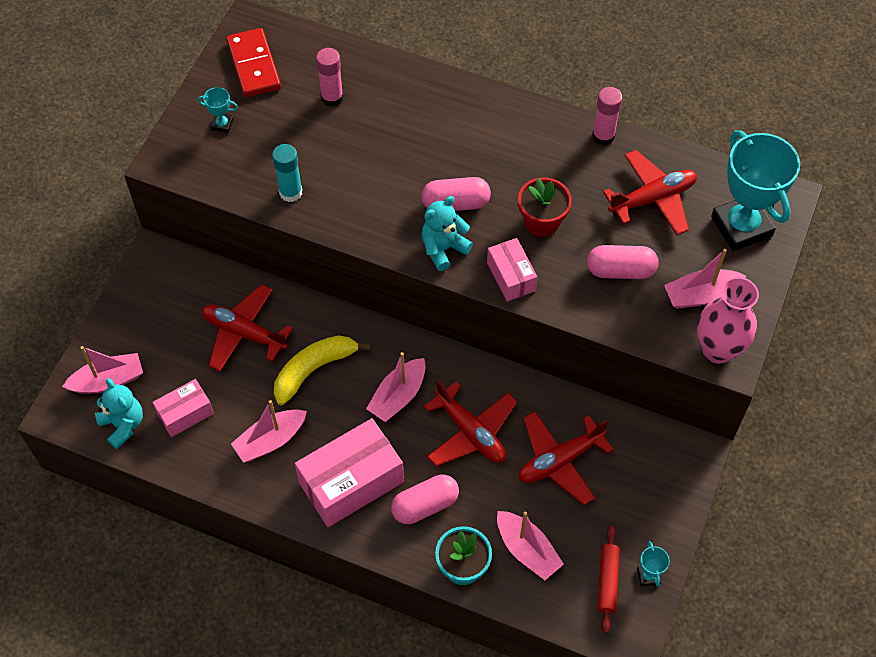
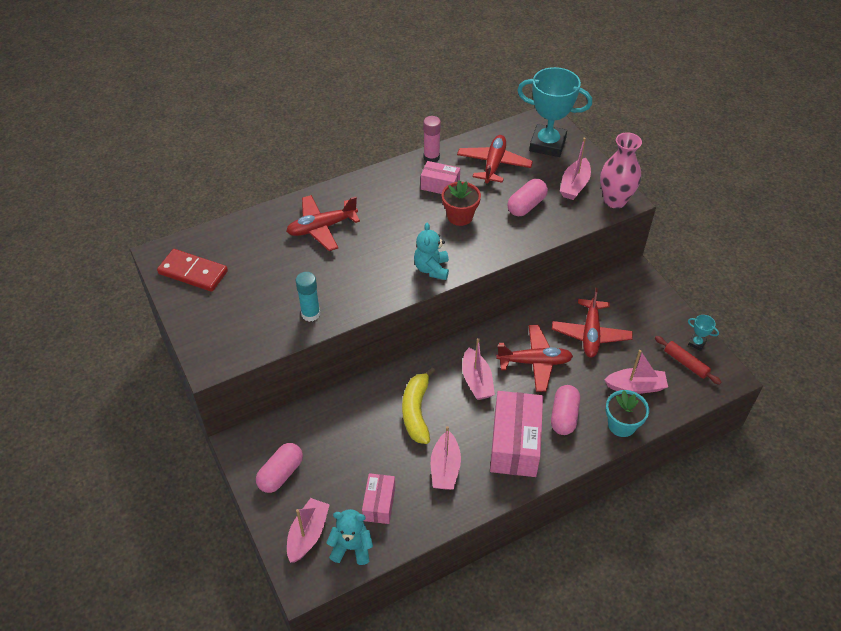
camera: 50 degrees left, 10 degrees down
turquoise trophy [198,87,238,133] -> none
red plane [202,284,293,372] -> red plane moved to [286,195,360,251]
pink glue stick [316,48,343,107] -> none
pink capsule [422,177,491,211] -> pink capsule moved to [256,443,303,493]
pink box [487,238,537,302] -> pink box moved to [421,161,460,194]

